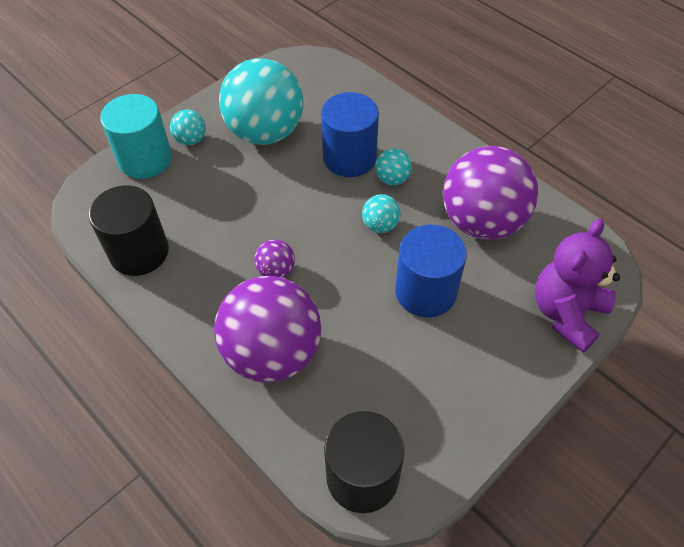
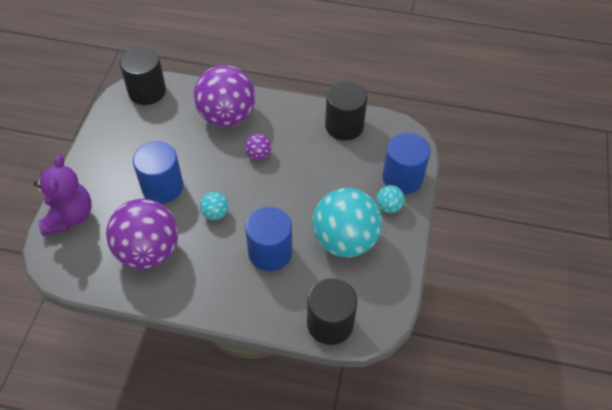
camera: 145 degrees right, 0 degrees up
turquoise cylinder [100,94,172,179] -> blue cylinder [382,132,430,194]
turquoise ball [375,148,412,186] -> none
none -> black cylinder [307,278,357,345]

